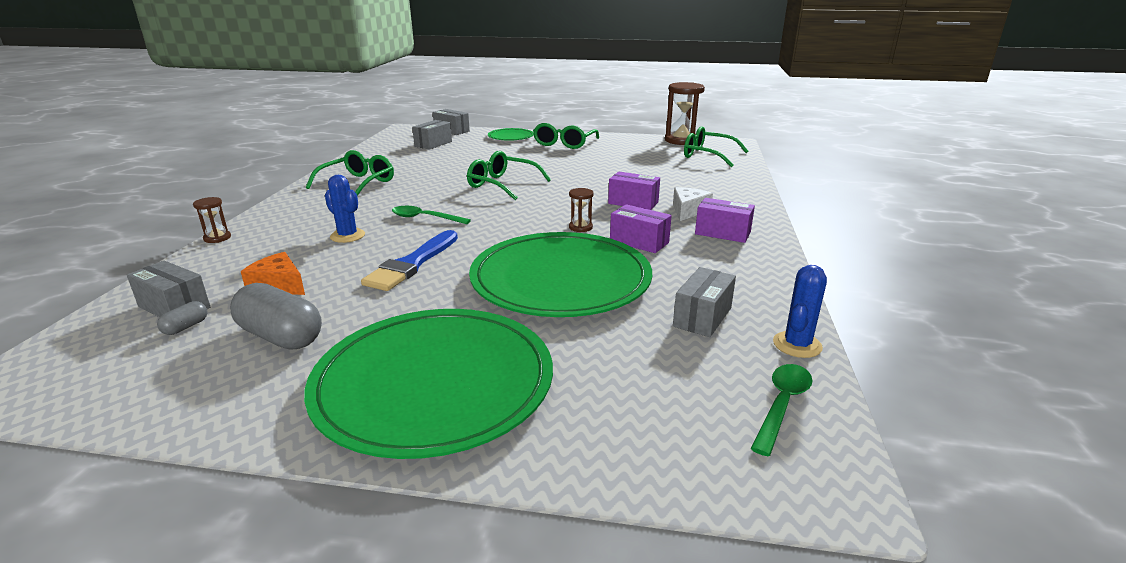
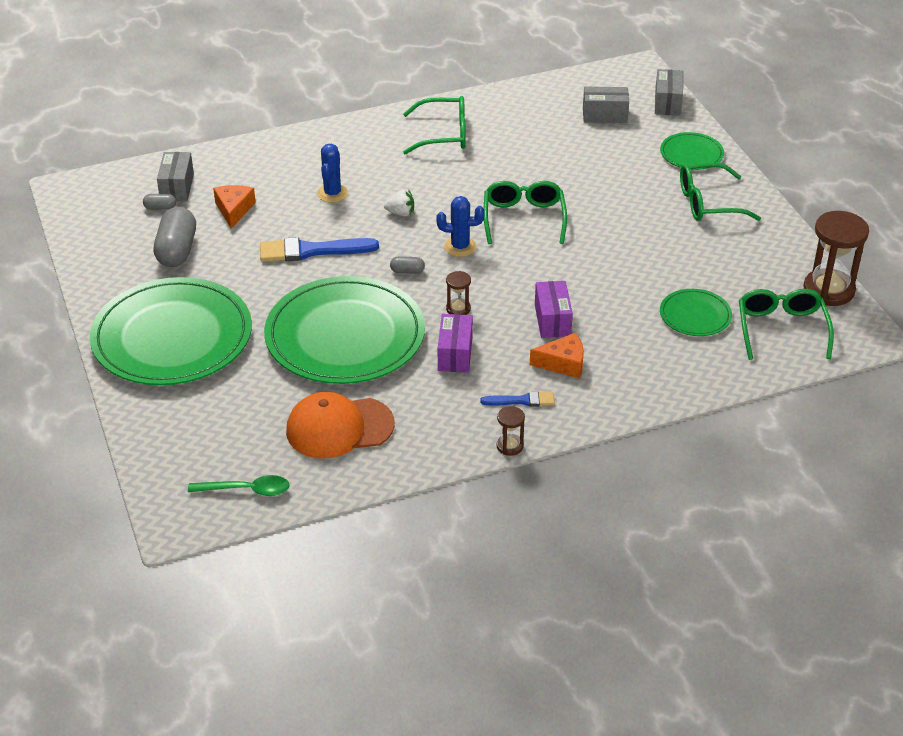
camera: 60 degrees right, 15 degrees up
brown hourglass [193,197,231,243] -> brown hourglass moved to [496,406,525,456]
green spoon [392,206,471,224] -> white strawberry [384,190,414,216]
white cheese [673,187,713,221] -> orange cheese [530,333,584,378]
grey box [673,267,736,337] -> orange cap [286,392,395,459]
purple box [695,198,755,243] -> blue brush [480,391,555,407]
blue cactus [773,265,827,358] -> blue cactus moved to [436,196,485,257]
none -> grey capsule [390,256,425,274]
none -> green plate [660,289,732,336]

